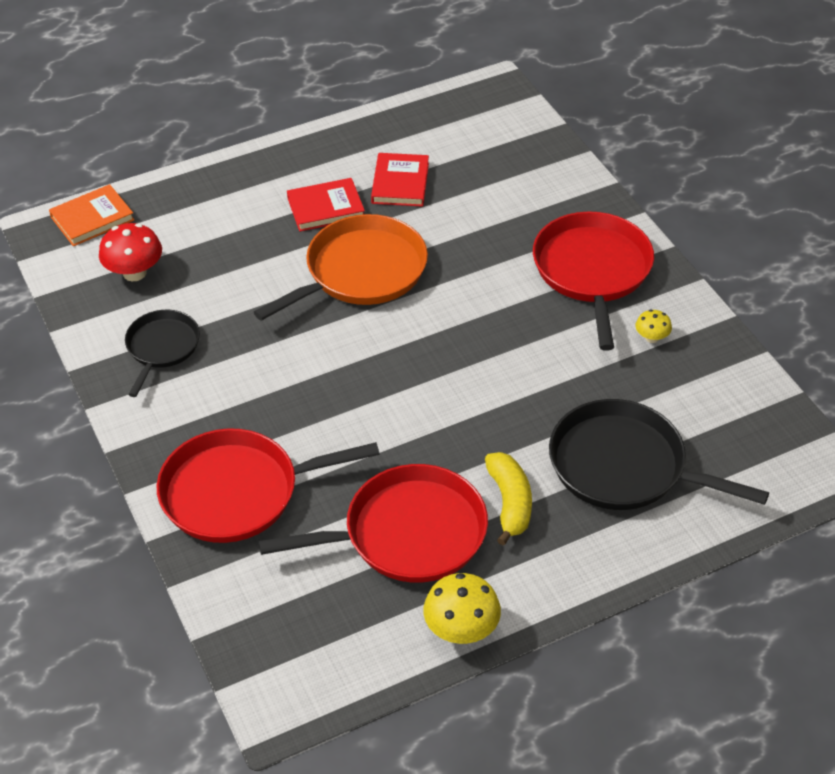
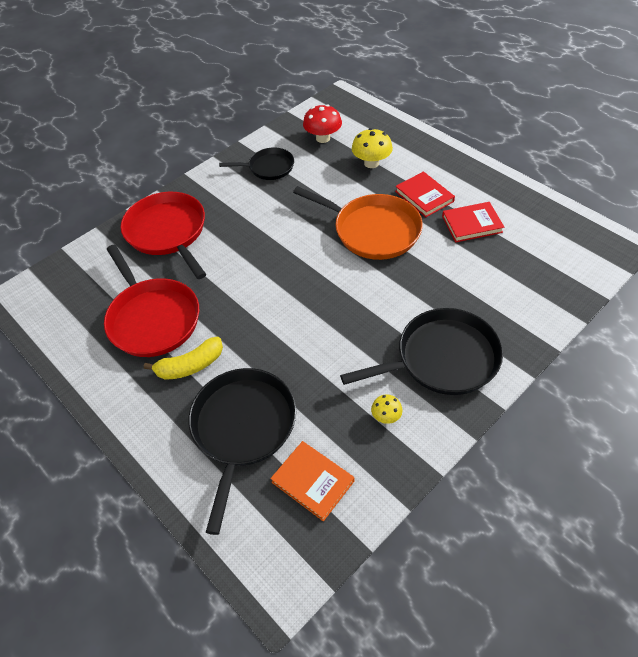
camera: 75 degrees right, 5 degrees up
orange book [49,184,134,246] -> orange book moved to [270,441,354,521]
yellow mushroom [423,573,501,644] -> yellow mushroom moved to [352,128,393,168]
red pan [533,212,654,351] -> black pan [340,308,503,395]

